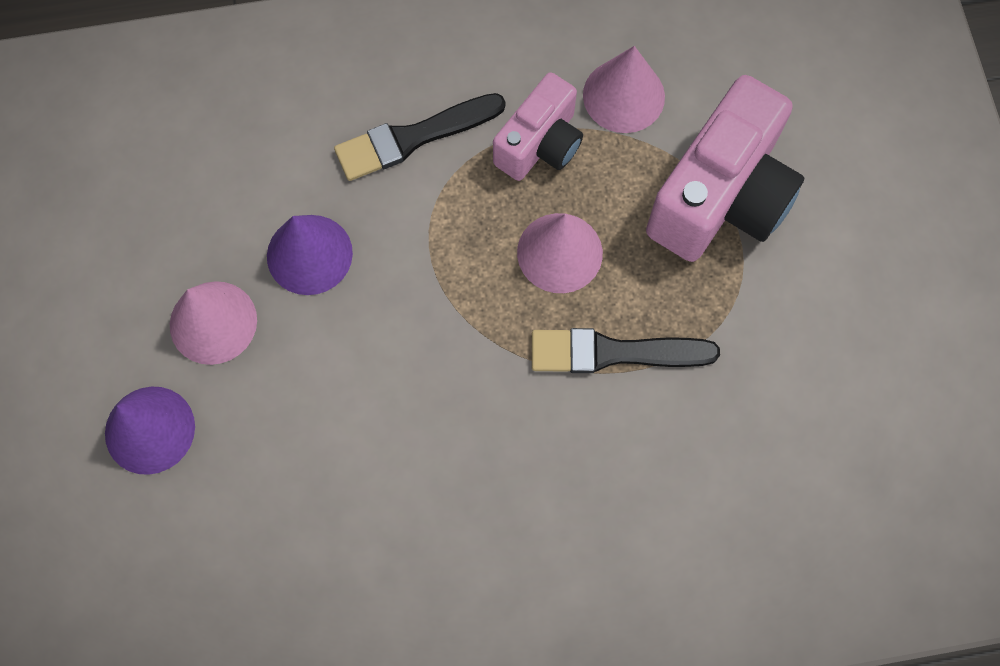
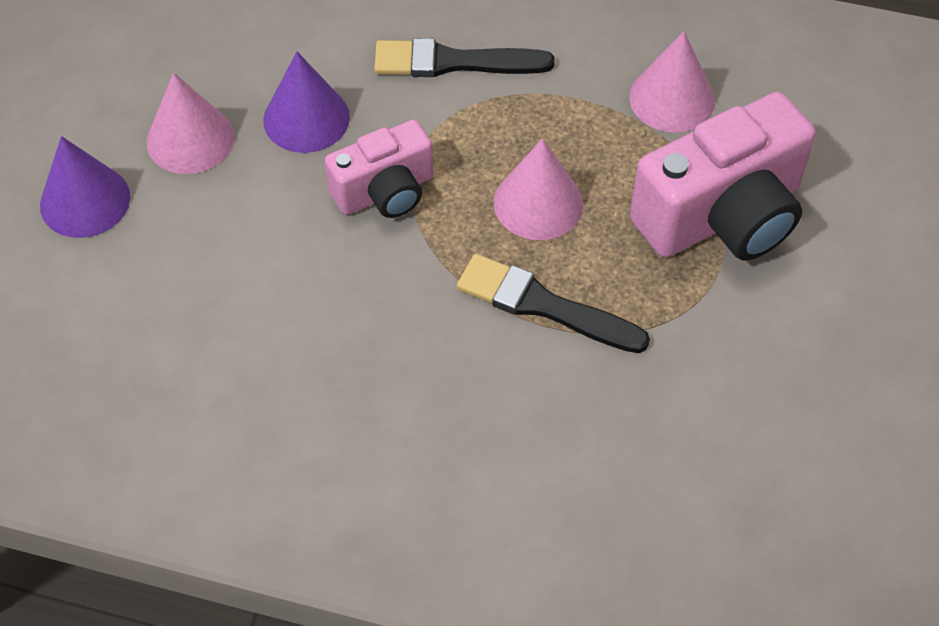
camera: 25 degrees right, 15 degrees down
pink camera [493,72,583,181] -> pink camera moved to [325,120,433,218]

